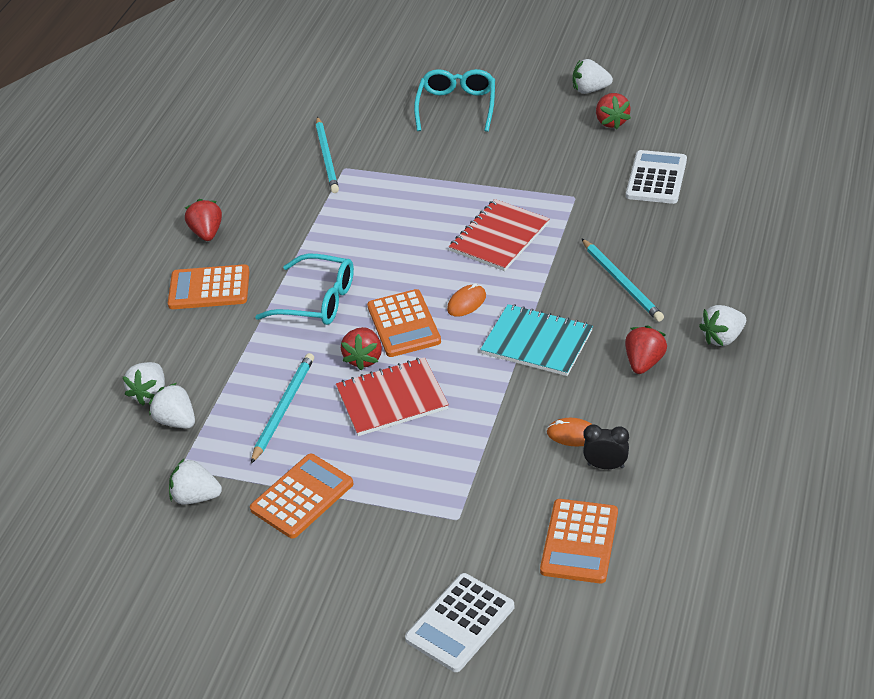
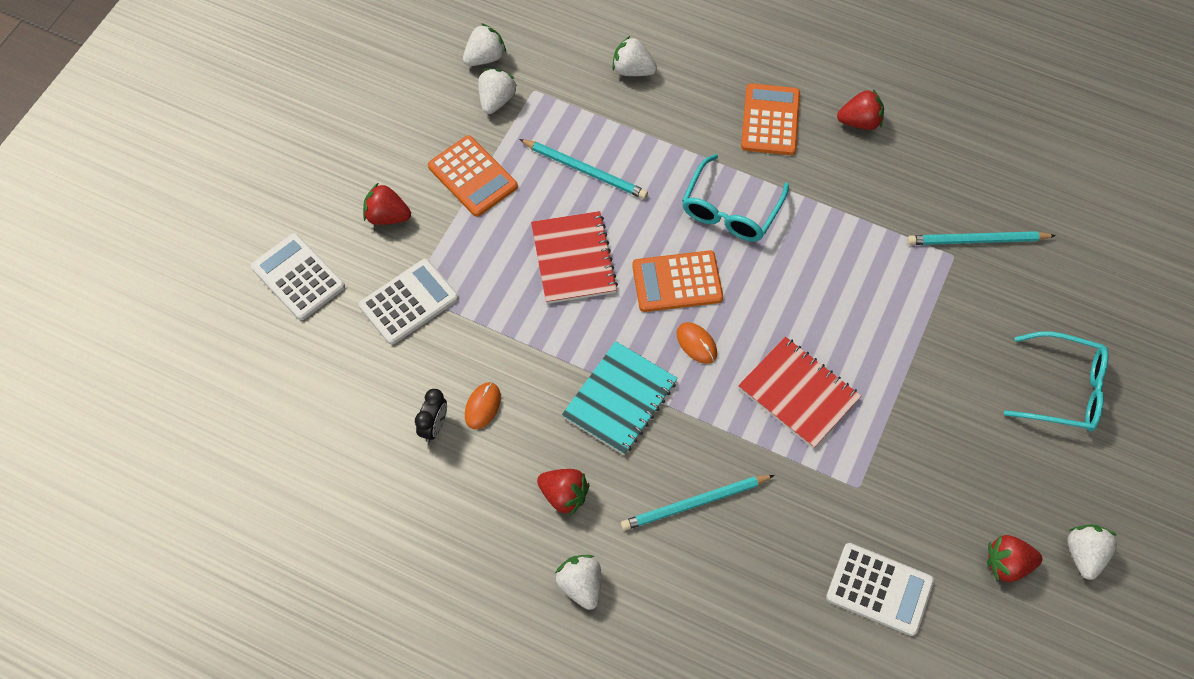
camera: 95 degrees right, 20 degrees up
white strawberry [149,383,195,429] -> white strawberry moved to [463,23,506,66]
red strawberry [341,327,382,370] -> red strawberry moved to [363,183,411,225]
orange calculator [540,499,618,583] -> none
none -> white calculator [359,259,458,345]

